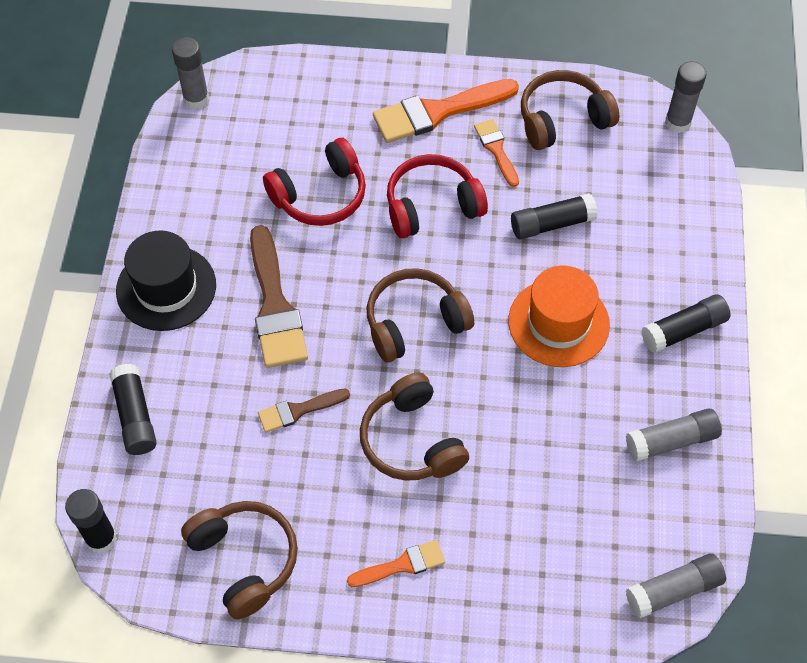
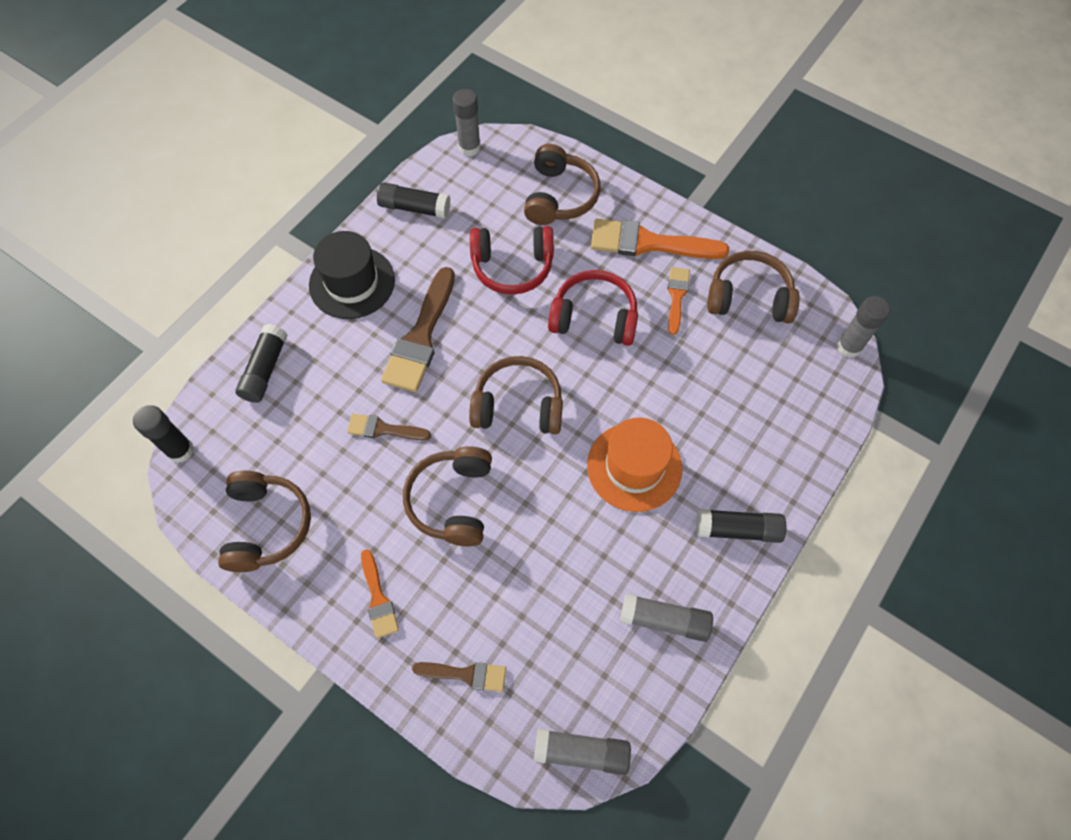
camera: 30 degrees right, 5 degrees up
orange brush [347,540,445,587] -> orange brush turned 60 degrees clockwise [361,549,399,638]
black glue stick [511,193,597,240] -> black glue stick moved to [377,182,450,219]
none -> brown brush [412,662,506,692]
none -> brown headphones [524,144,600,225]

